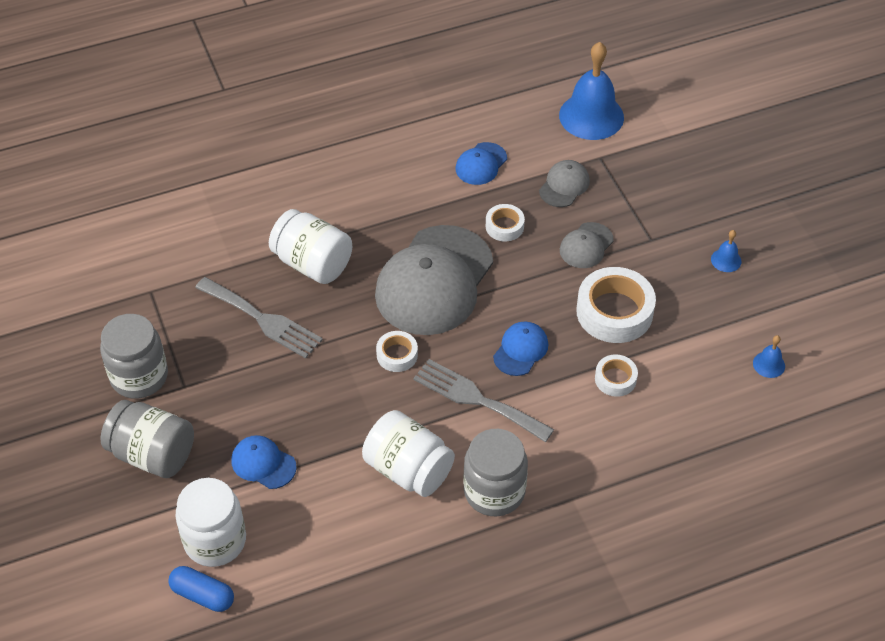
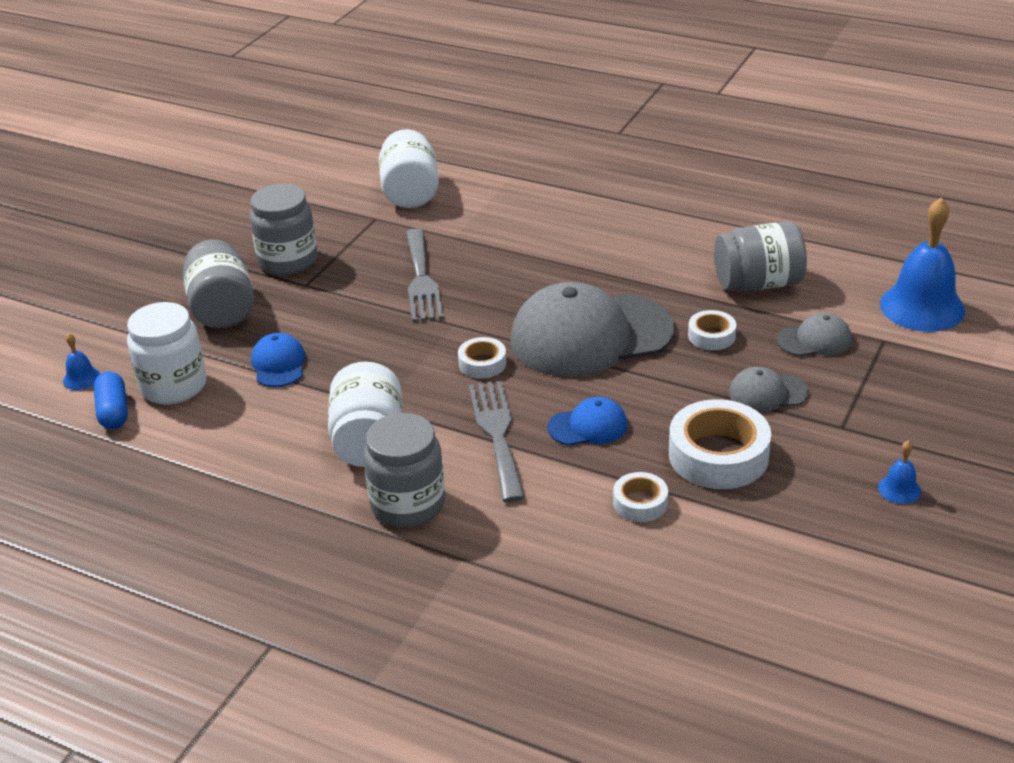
camera: 50 degrees right, 15 degrees down
white jar [269,209,352,284] -> white jar moved to [379,129,439,208]
blue cap [456,142,507,185] -> grey jar [714,221,807,292]
blue bell [753,335,785,378] -> blue bell moved to [63,333,100,390]

